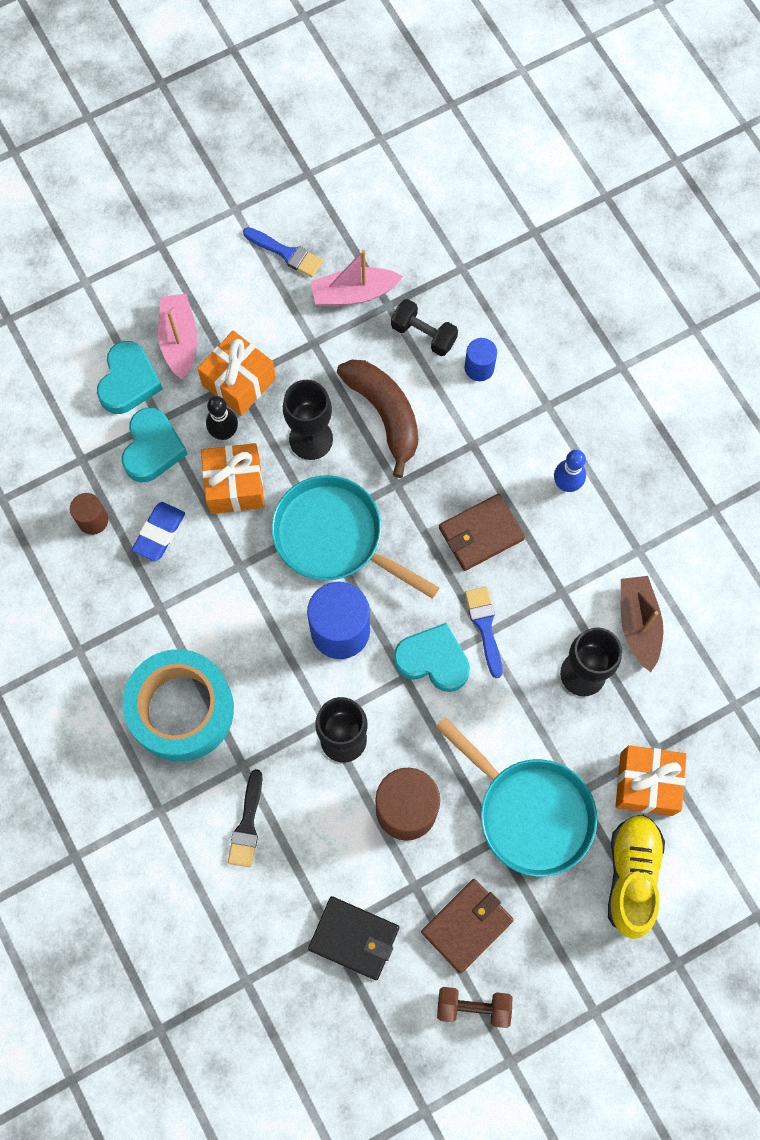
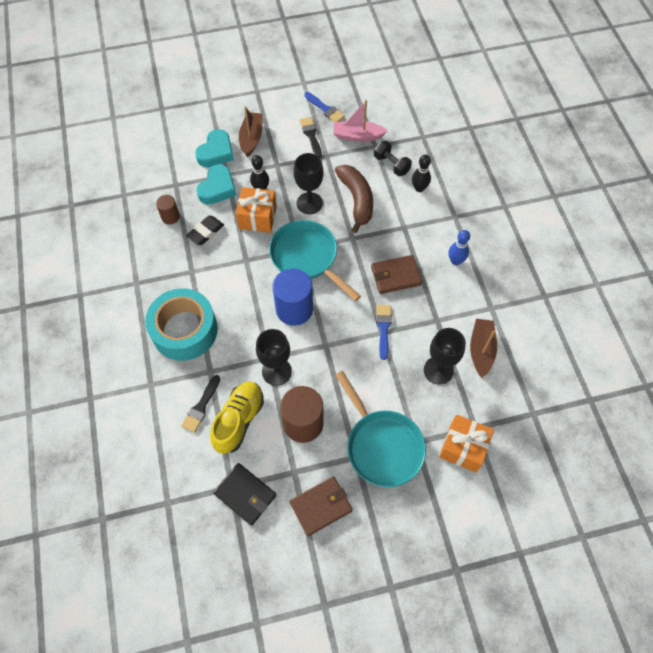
camera: 15 degrees right, 10 degrees down
blue eraser [132,502,185,562] -> black eraser [186,216,224,245]
pink boat [158,294,197,380] -> brown boat [239,106,262,157]
orange gift [197,330,276,416] -> none
turquoise heart [394,623,470,692] -> none
brown dumbbell [437,987,512,1028] -> none
blue cylinder [465,338,497,381] -> black bowling pin [412,155,431,192]
yellow shoe [608,815,665,939] -> yellow shoe moved to [210,382,264,454]
none -> black brush [299,117,322,158]

